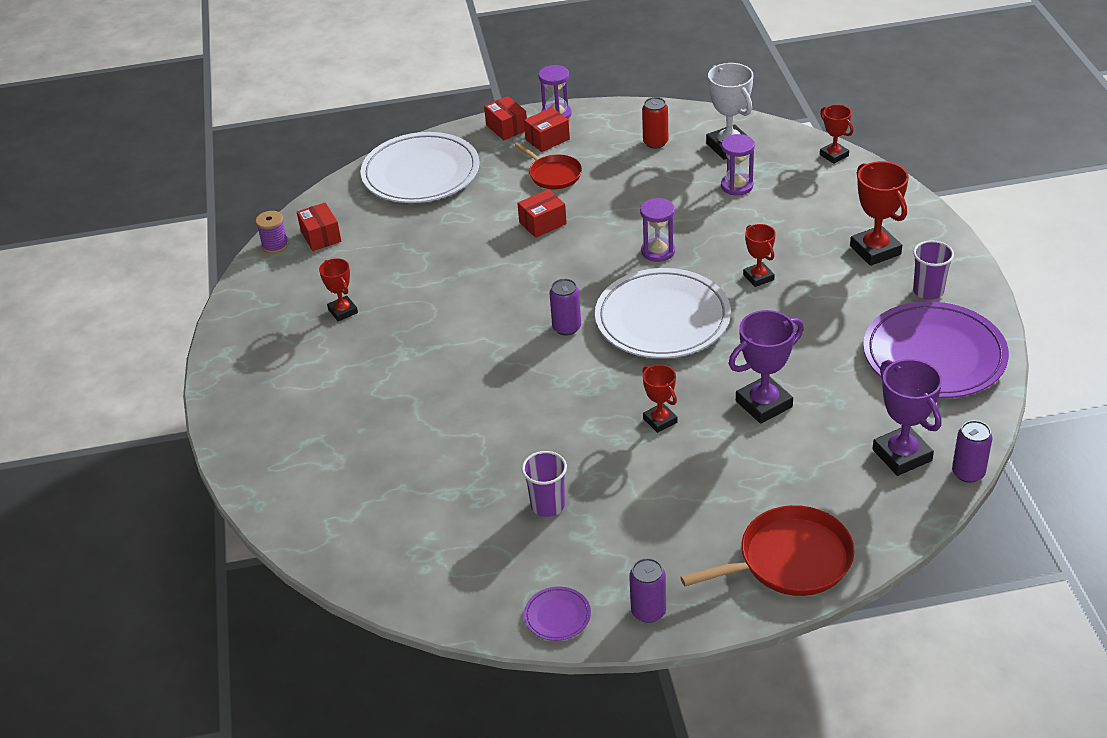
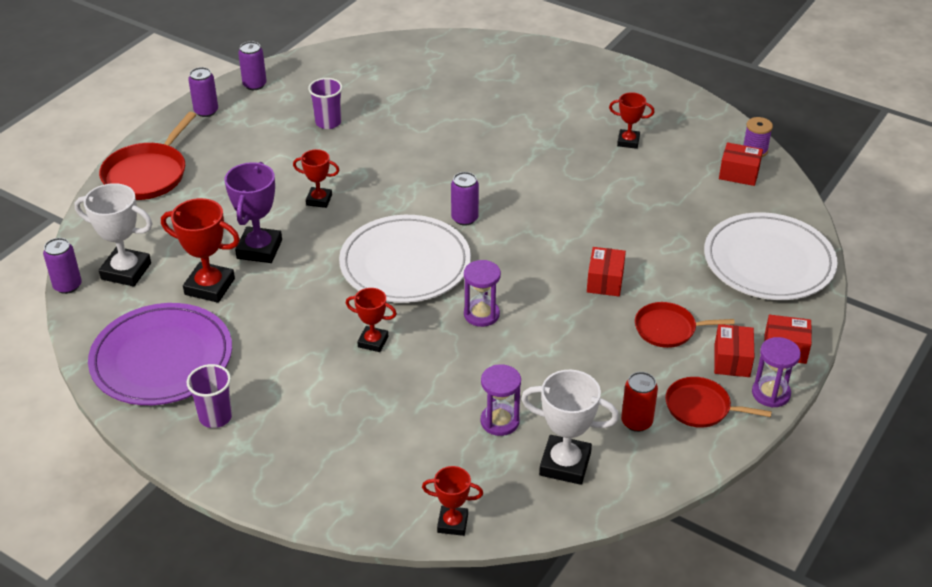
camera: 130 degrees right, 0 degrees up
purple plate [524,587,591,641] -> purple can [238,41,267,90]
red trophy [850,161,909,266] -> red trophy moved to [161,198,240,303]
purple trophy [872,359,942,476] -> white trophy [75,183,153,287]
none -> red pan [665,377,772,428]

